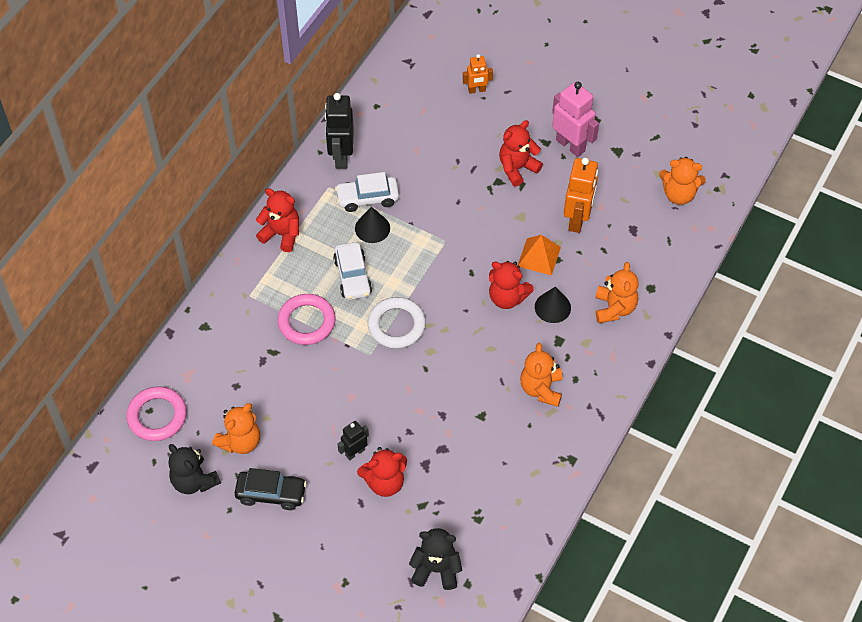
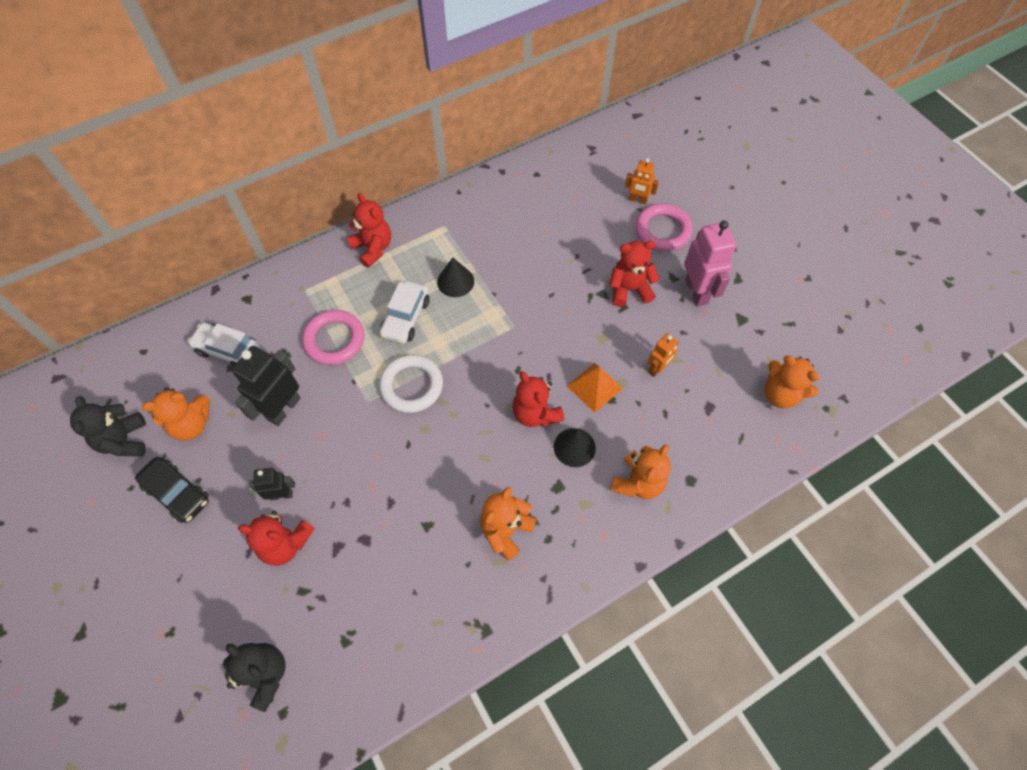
camera: 30 degrees right, 5 degrees up
pink ring [126,386,187,441] -> pink ring moved to [636,204,693,251]
black robot [325,93,354,169] -> black robot moved to [232,346,300,426]
white car [335,172,399,212] -> white car moved to [188,323,262,367]
orange robot [564,158,598,233] -> orange robot [648,333,679,377], size x0.57

